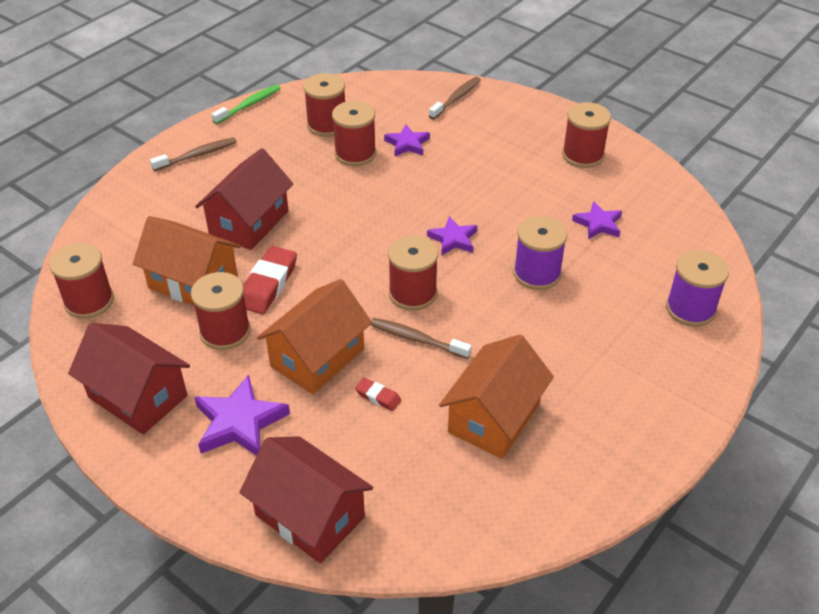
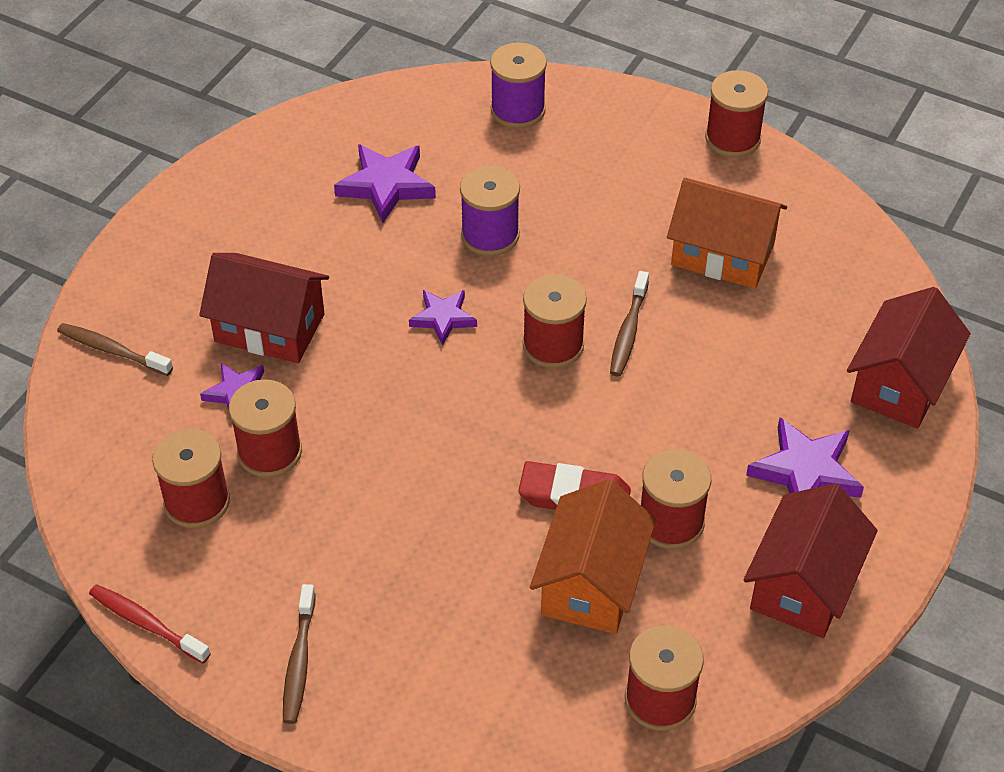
camera: 100 degrees left, 5 degrees up
brown toothbrush [150,137,237,171] -> brown toothbrush turned 135 degrees counterclockwise [283,584,316,724]
red house [195,148,293,250] -> red house moved to [199,253,329,363]
green toothbrush [211,85,281,124] -> red toothbrush [89,584,211,664]
orange house [257,279,372,394] -> none
red eraser [355,378,401,411] -> none
red spool [562,102,611,168] -> red spool moved to [705,70,768,157]
purple star [572,201,622,240] -> purple star [334,144,436,223], size x1.58

